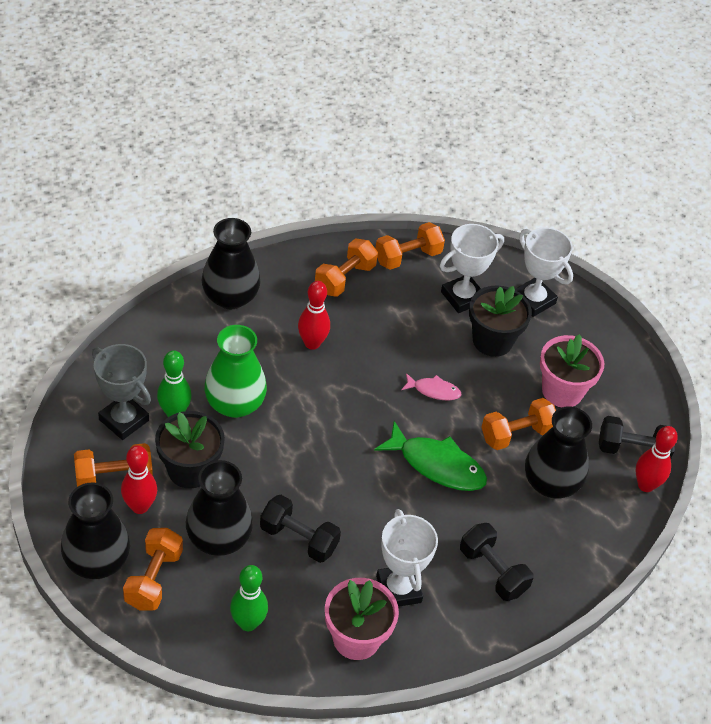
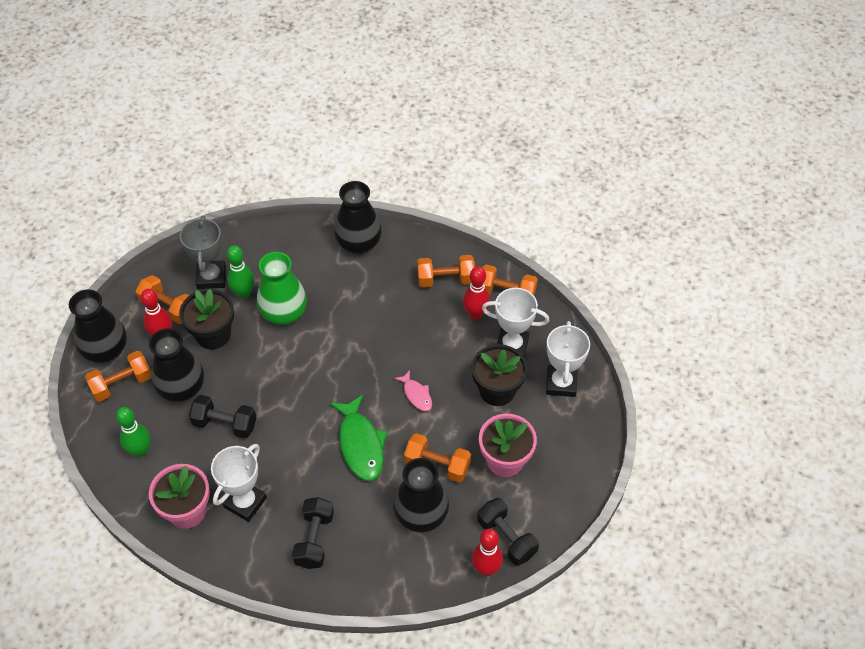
camera: 50 degrees right, 5 degrees up
black dumbbell [260,495,341,563] -> black dumbbell turned 60 degrees counterclockwise [189,395,256,438]
red bowling pin [298,281,330,350] -> red bowling pin moved to [463,266,490,320]

